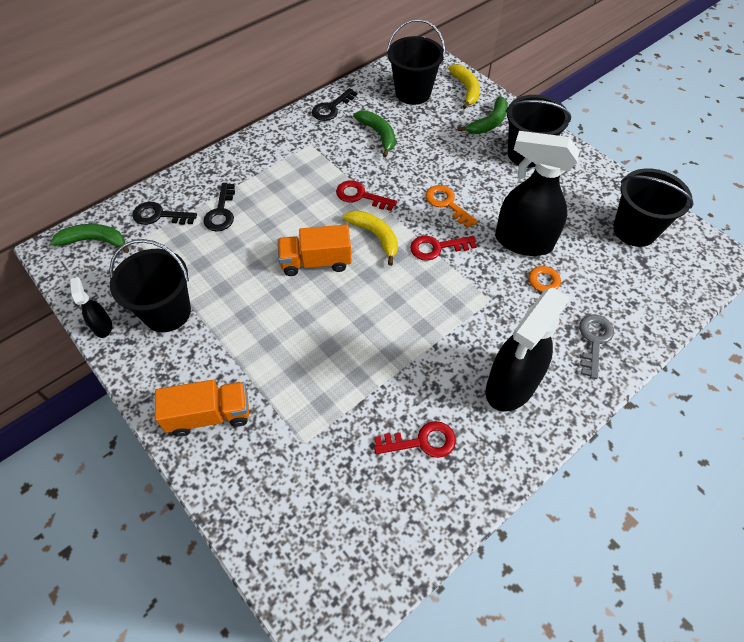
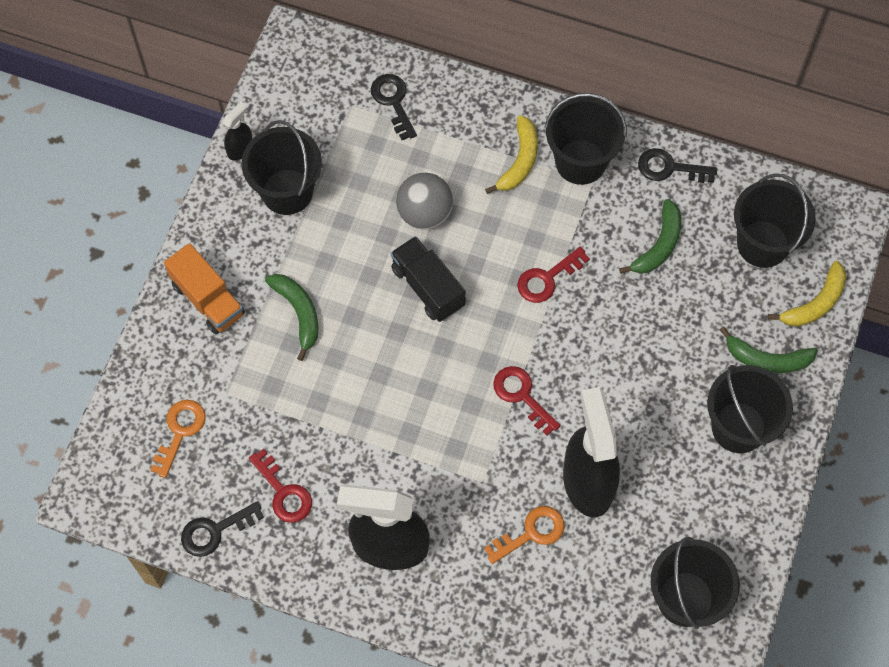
camera: 60 degrees right, 10 degrees up
green banana [50,224,129,253] -> green banana moved to [265,274,319,361]
black key [203,183,235,231] -> black key moved to [181,501,264,557]
orange truck [278,224,352,276] -> black truck [391,236,466,322]
red key [336,180,397,211] -> red key turned 120 degrees counterclockwise [517,246,590,303]
yellow banana [343,210,398,266] -> yellow banana moved to [485,115,538,194]
orange key [425,185,478,228] -> orange key moved to [150,400,206,478]
grey key [579,314,614,379] -> none
none -> grey ball [396,173,453,230]
none -> black bucket [545,93,627,185]

